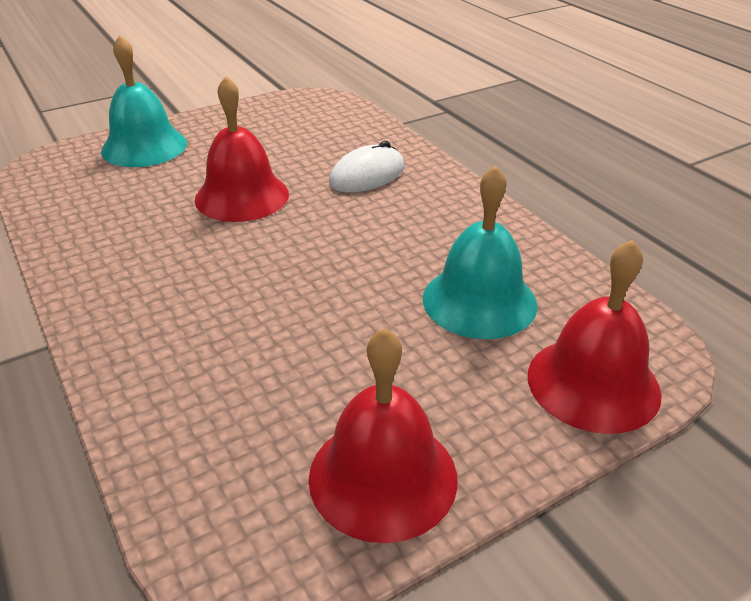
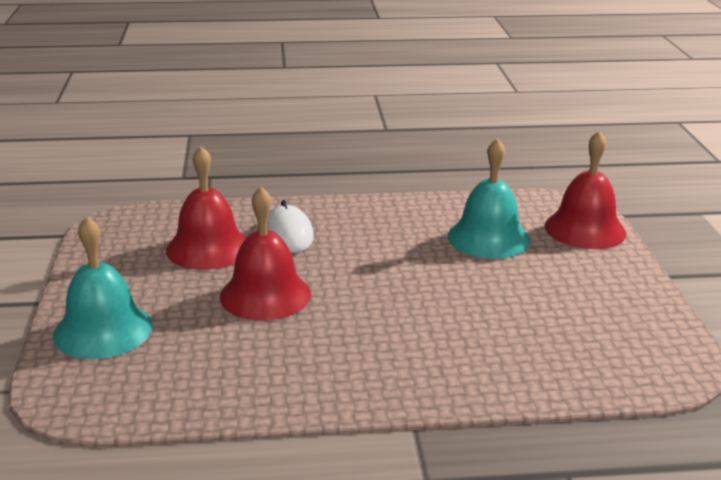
camera: 65 degrees left, 10 degrees down
red bell [309,328,458,543] -> red bell moved to [166,146,246,270]

